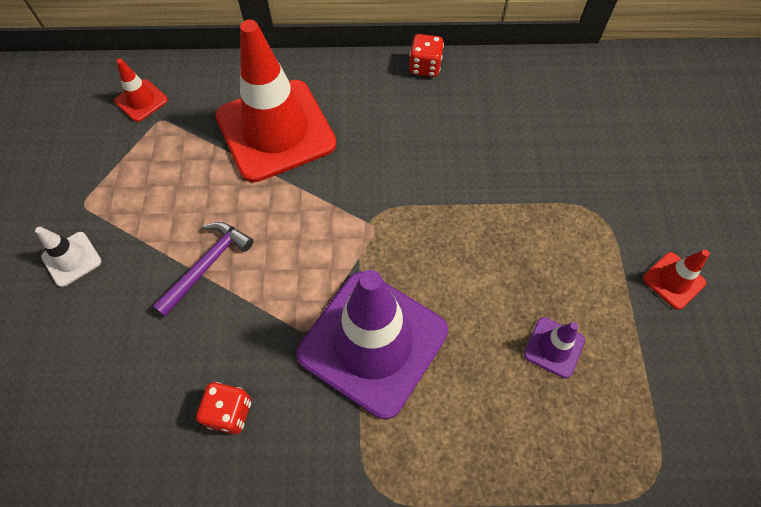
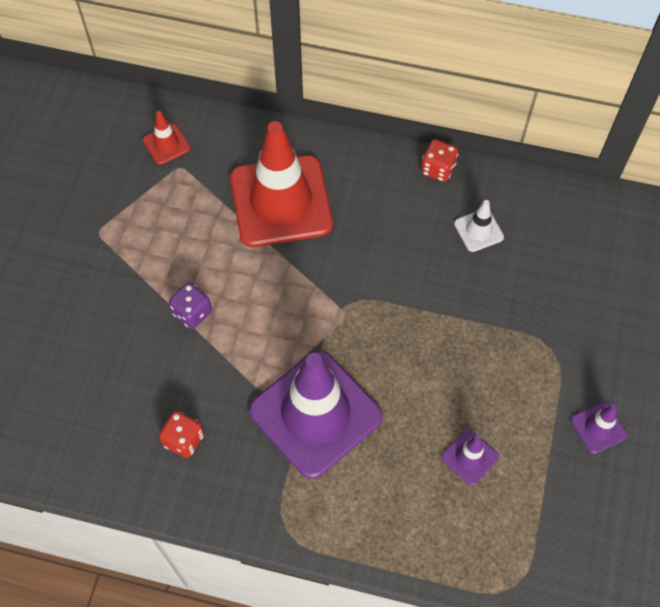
camera: 15 degrees right, 0 degrees up
white traffic cone [35,227,101,287] -> white traffic cone moved to [454,200,504,252]
purple hammer [153,222,253,317] -> purple dice [169,283,212,329]
red traffic cone [643,250,710,310] -> purple traffic cone [571,402,627,454]

